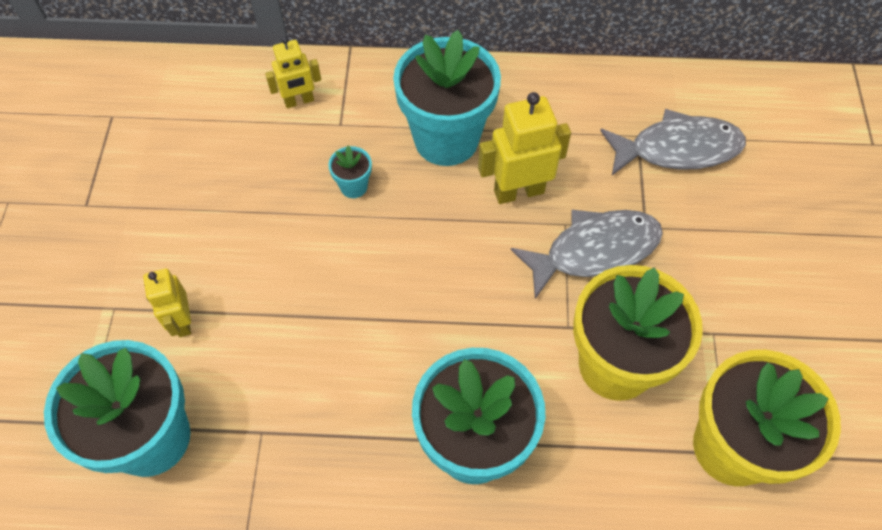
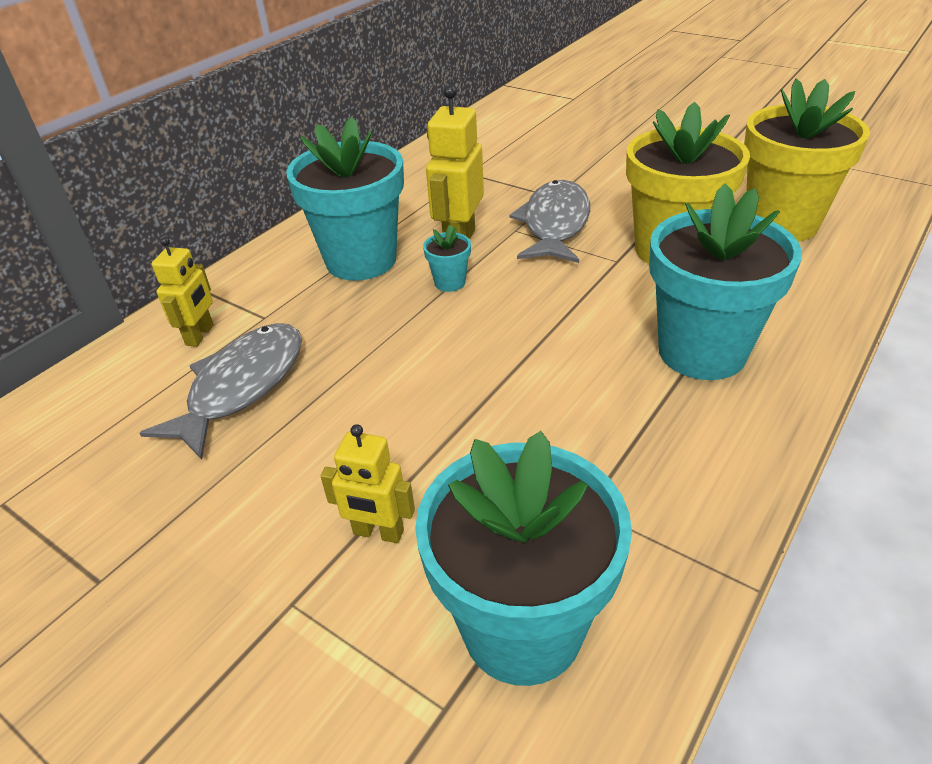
camera: 55 degrees left, 20 degrees down
turquoise flower pot [328,146,372,198] -> turquoise flower pot moved to [423,224,471,292]
grey fish [600,109,746,175] -> grey fish moved to [139,323,302,460]

